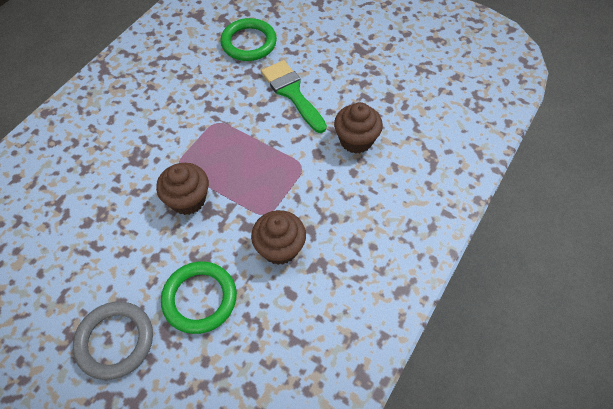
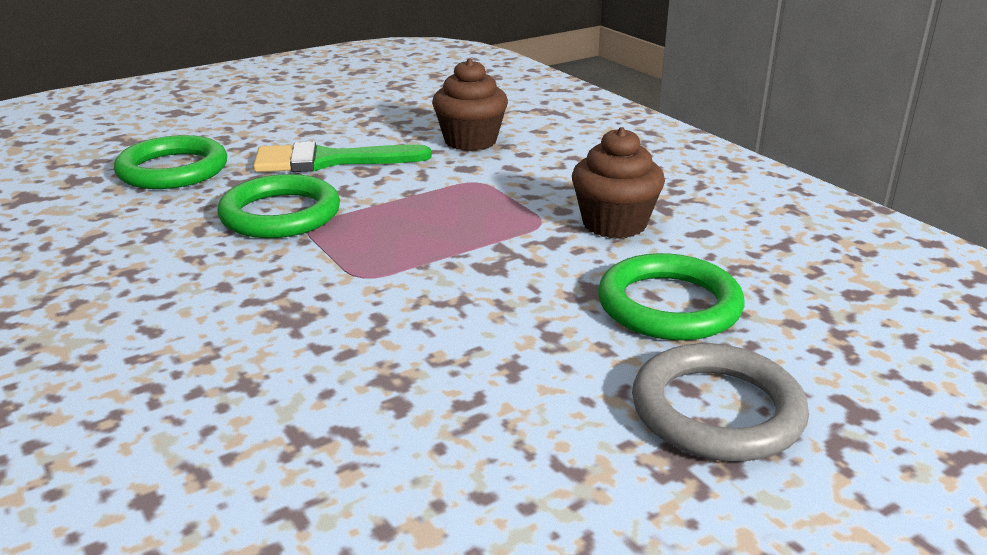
camera: 65 degrees left, 30 degrees down
brown cupcake [156,163,209,215] -> none
none -> green ring [218,174,340,238]

